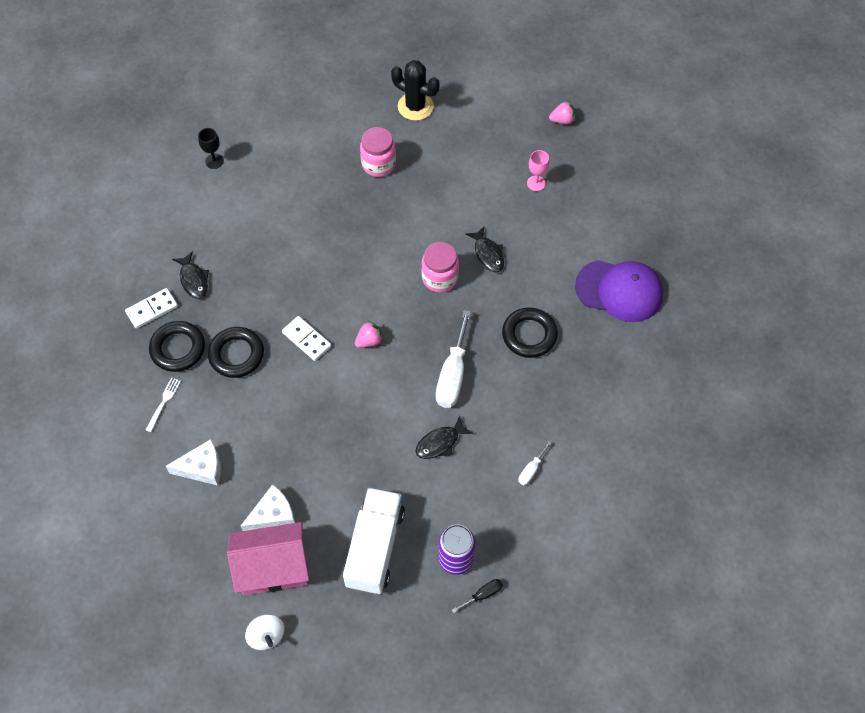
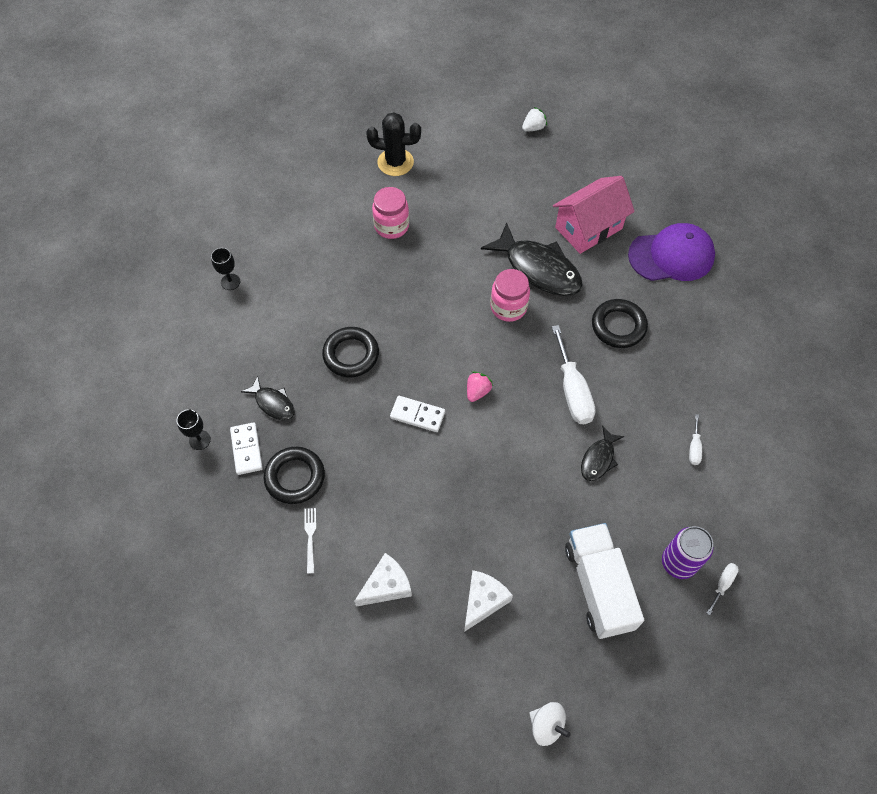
camera: 25 degrees left, 0 degrees up
white domino [125,288,178,329] -> white domino turned 45 degrees counterclockwise [230,422,263,475]
black ring [208,327,264,378] -> black ring moved to [322,327,379,377]
pink house [227,522,309,595] -> pink house moved to [553,176,635,254]
black screwdriver [452,579,503,613] -> white screwdriver [707,563,739,615]
black fish [465,226,504,272] -> black fish [481,223,583,296], size x1.93
pink goblet [527,150,549,191] -> none
pink strawberry [549,101,575,124] -> white strawberry [522,107,547,132]
none -> black goblet [176,409,211,450]

